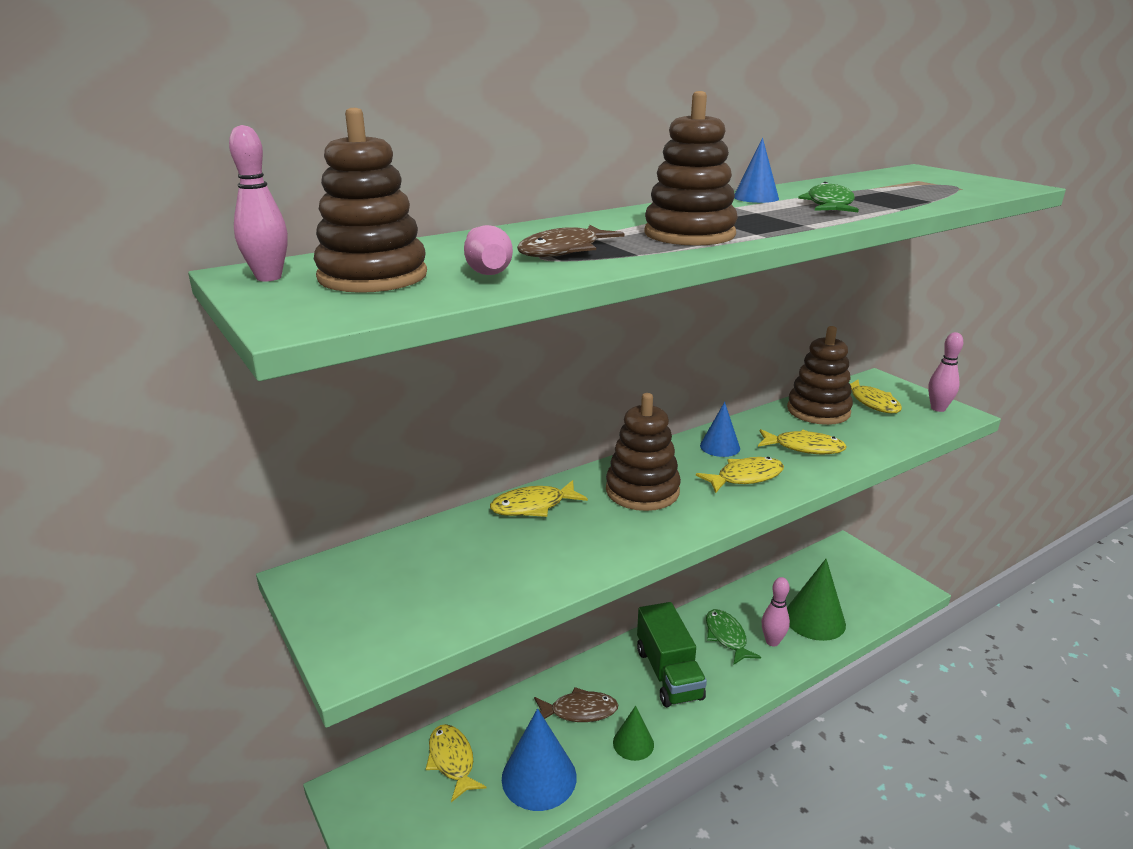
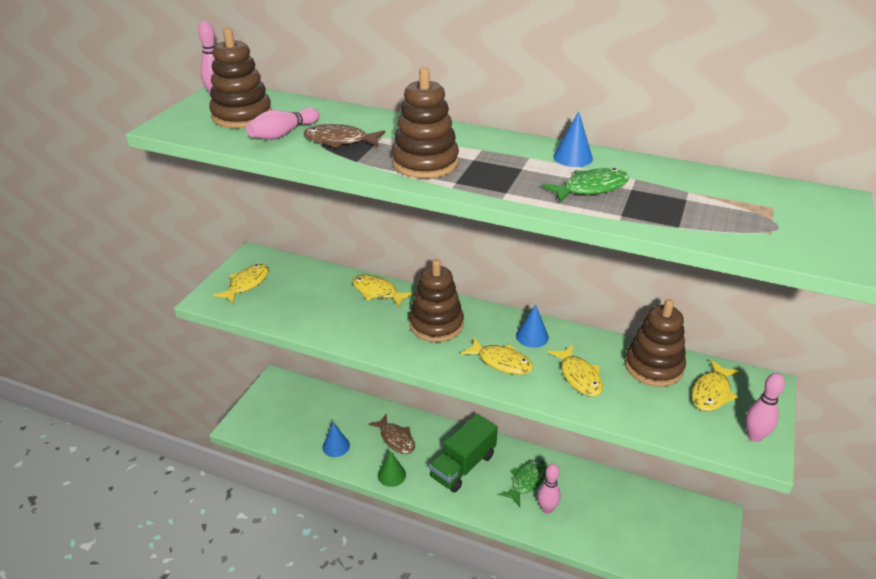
camera: 55 degrees right, 10 degrees up
yellow fish [426,724,487,802] -> yellow fish moved to [213,264,269,304]
blue cone [502,709,577,811] -> blue cone [322,423,350,457], size x0.57
green cone [787,559,846,641] -> none

